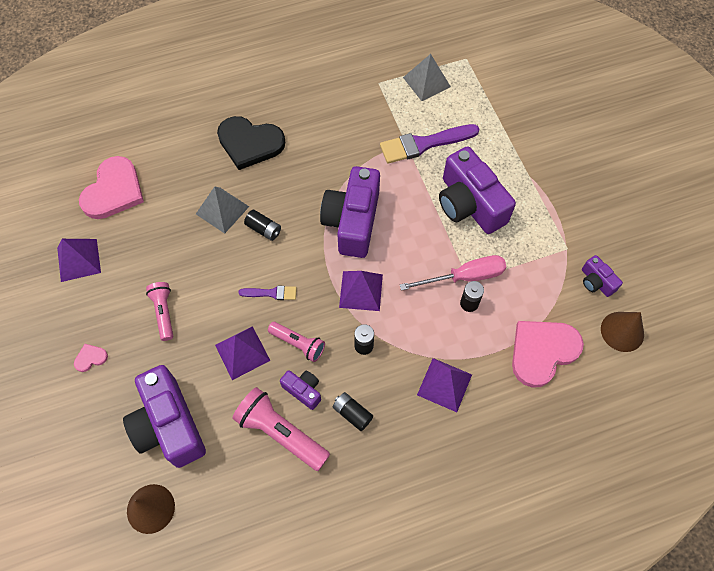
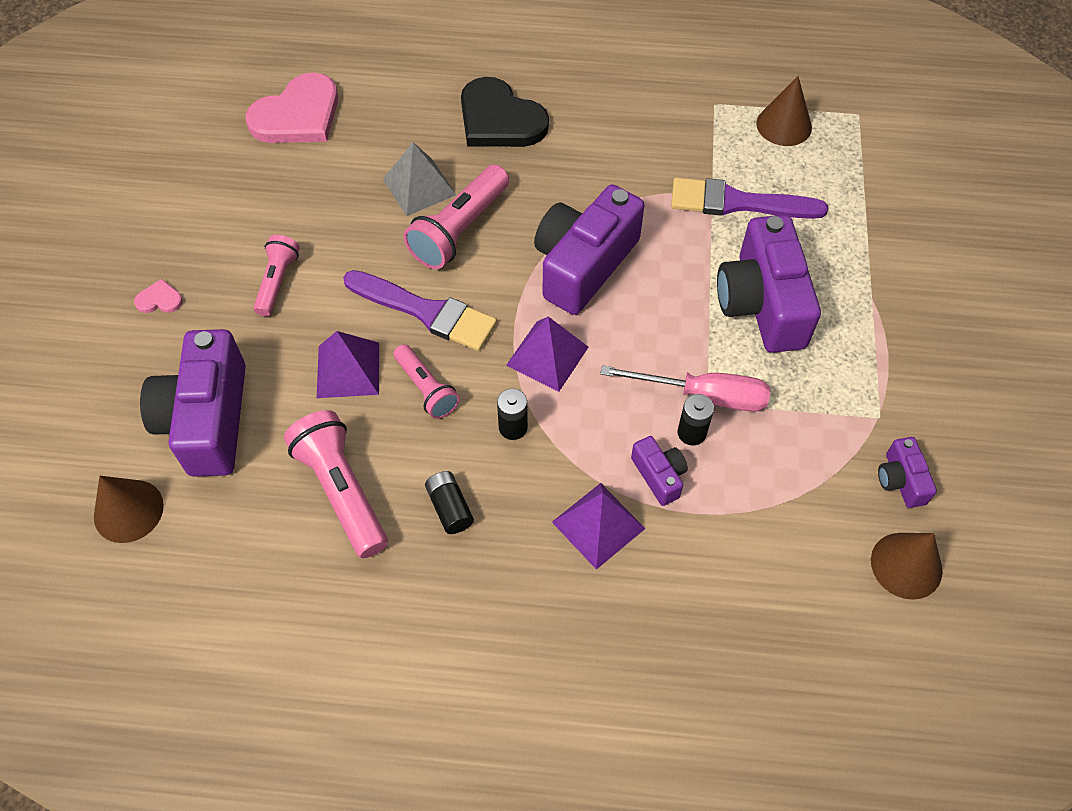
camera: 25 degrees right, 5 degrees down
purple pyramid [57,239,101,282] -> none
purple brush [238,286,297,300] -> purple brush [343,270,497,351], size x1.94
black battery [244,210,281,241] -> pink flashlight [403,165,509,269]
purple camera [280,370,321,410] -> purple camera moved to [631,436,688,506]
grey pyramid [403,54,451,101] -> brown cone [756,76,812,146]
pink heart [512,321,584,388] -> none

